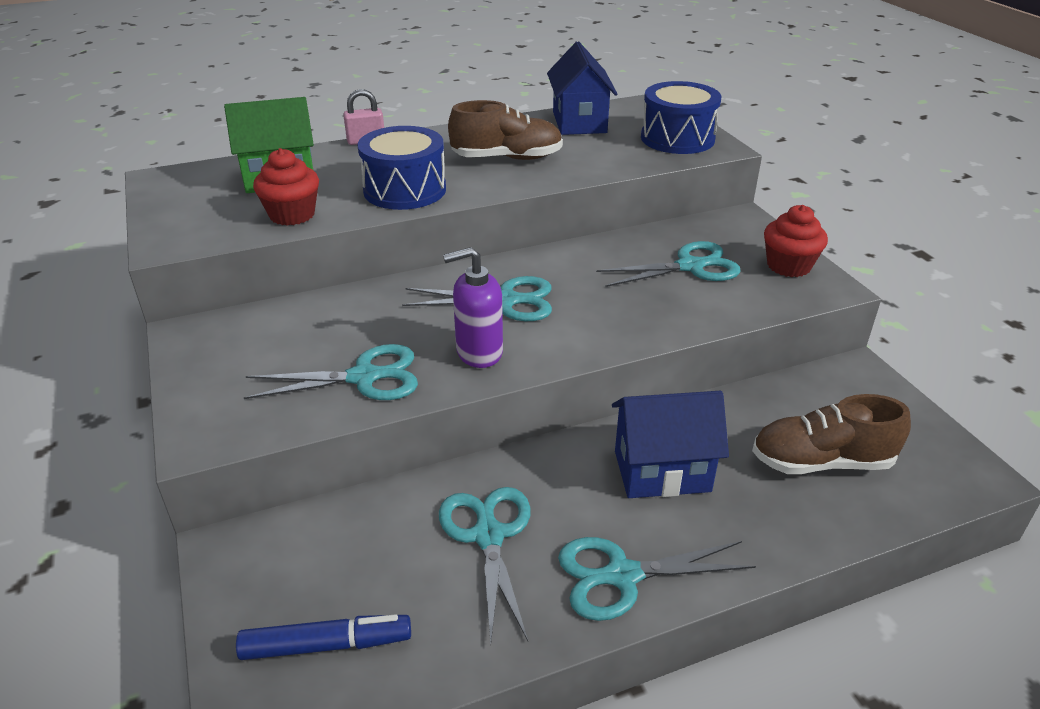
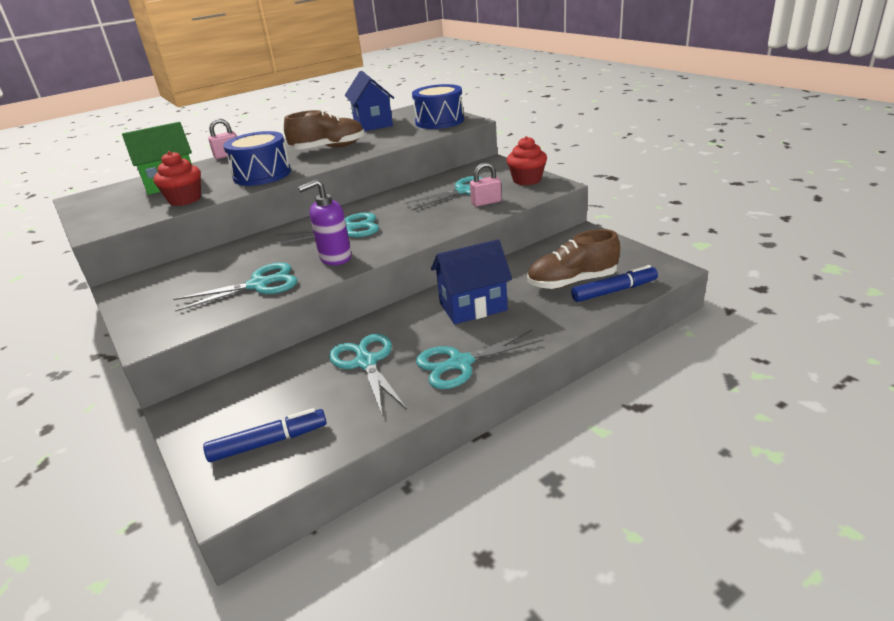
camera: 10 degrees left, 5 degrees down
none -> pink padlock [470,162,502,207]
none -> blue marker [571,265,658,302]

